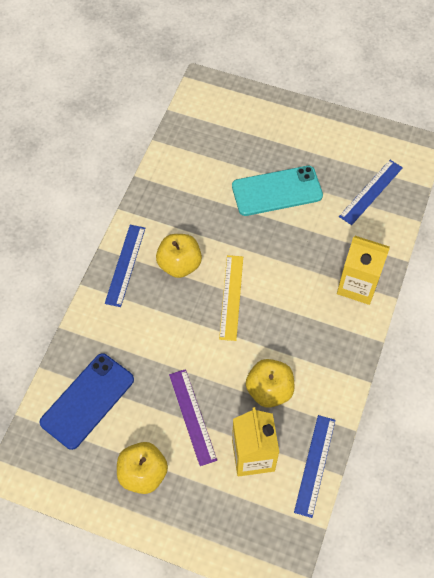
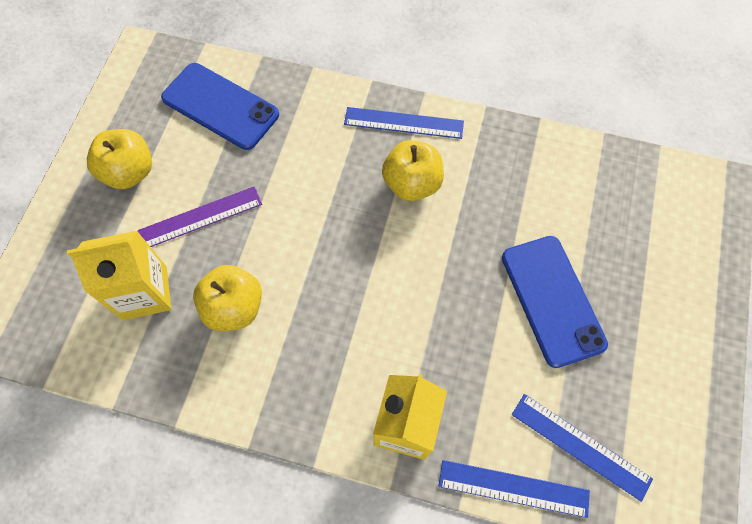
camera: 85 degrees right, 5 degrees up
yellow ruler [219,255,243,341] -> none
turquoise phone [232,166,323,216] -> blue phone [502,236,608,368]
blue ruler [294,415,335,518] -> blue ruler moved to [438,460,590,518]

